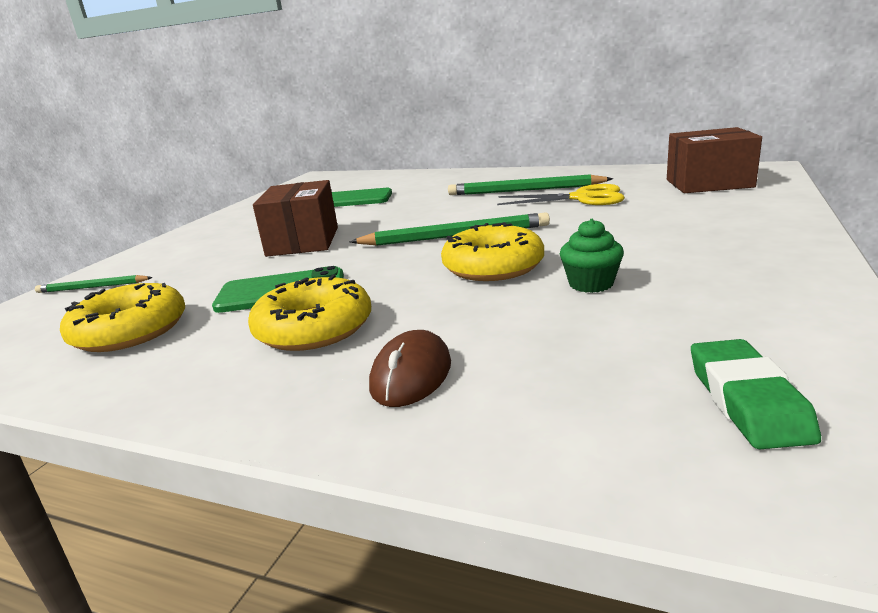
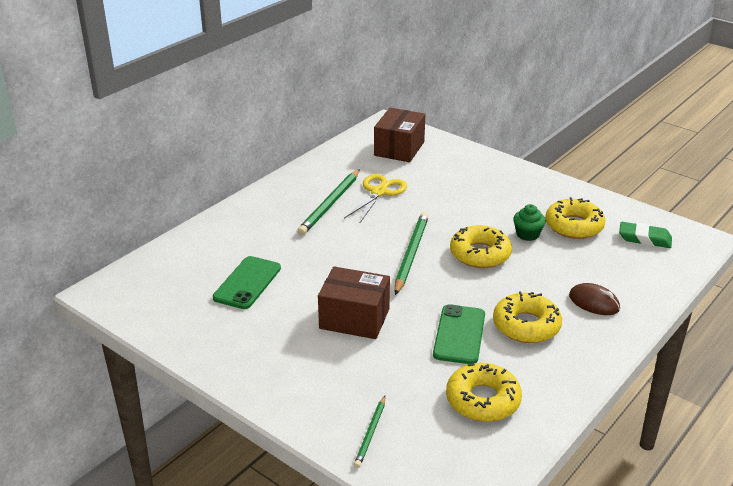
camera: 75 degrees left, 10 degrees up
none -> yellow donut [545,197,606,239]

